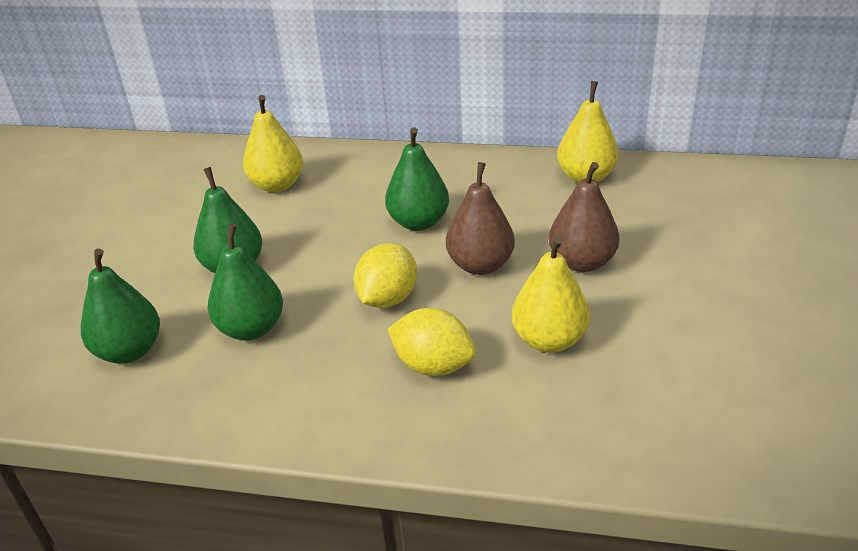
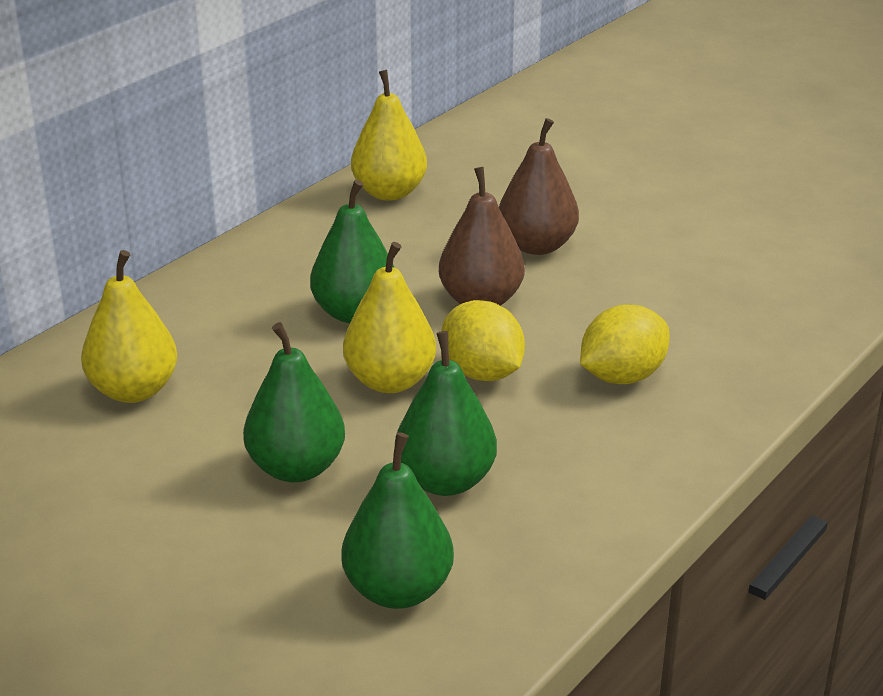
camera: 65 degrees left, 5 degrees down
yellow pear [512,236,590,353] -> yellow pear moved to [343,242,436,393]

